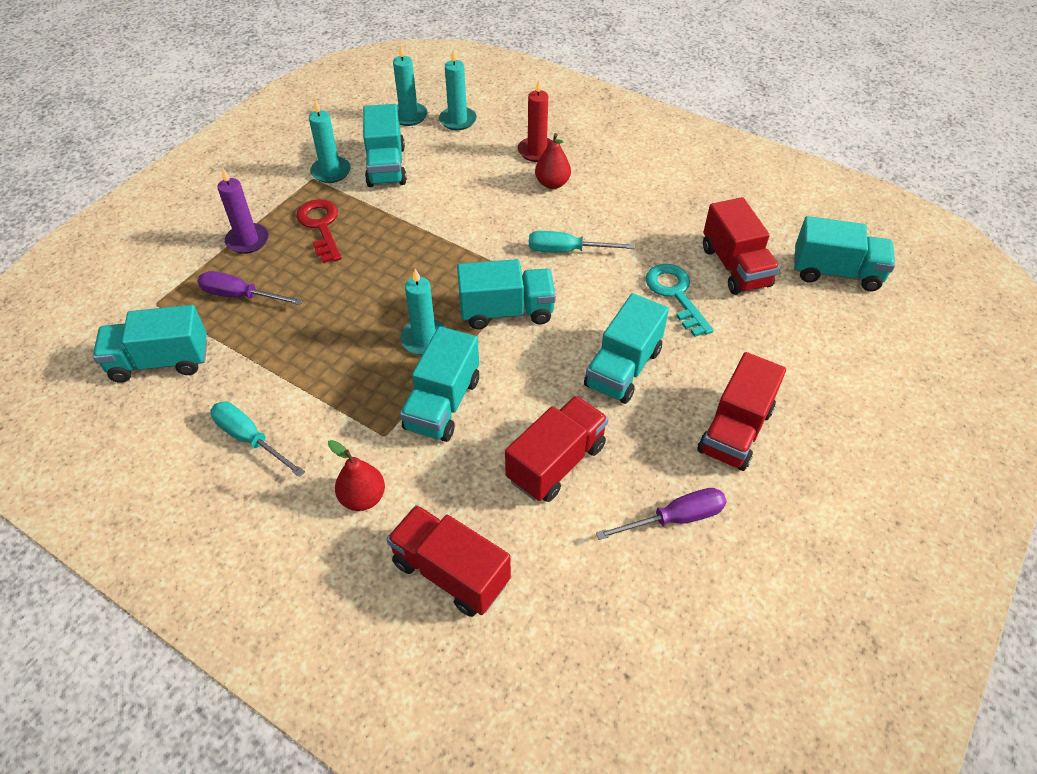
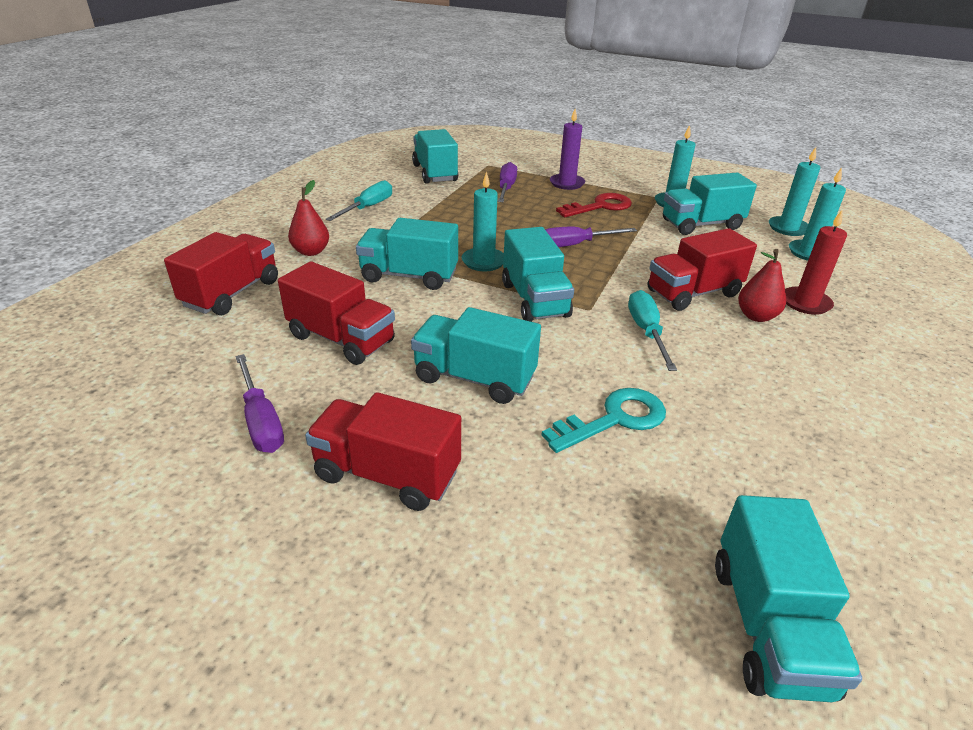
camera: 80 degrees right, 15 degrees down
red truck [703,197,780,295] -> red truck moved to [648,228,757,311]
none -> purple screwdriver [545,226,637,247]

